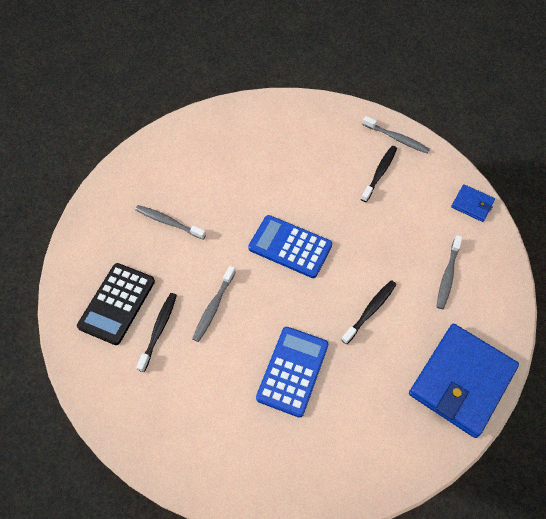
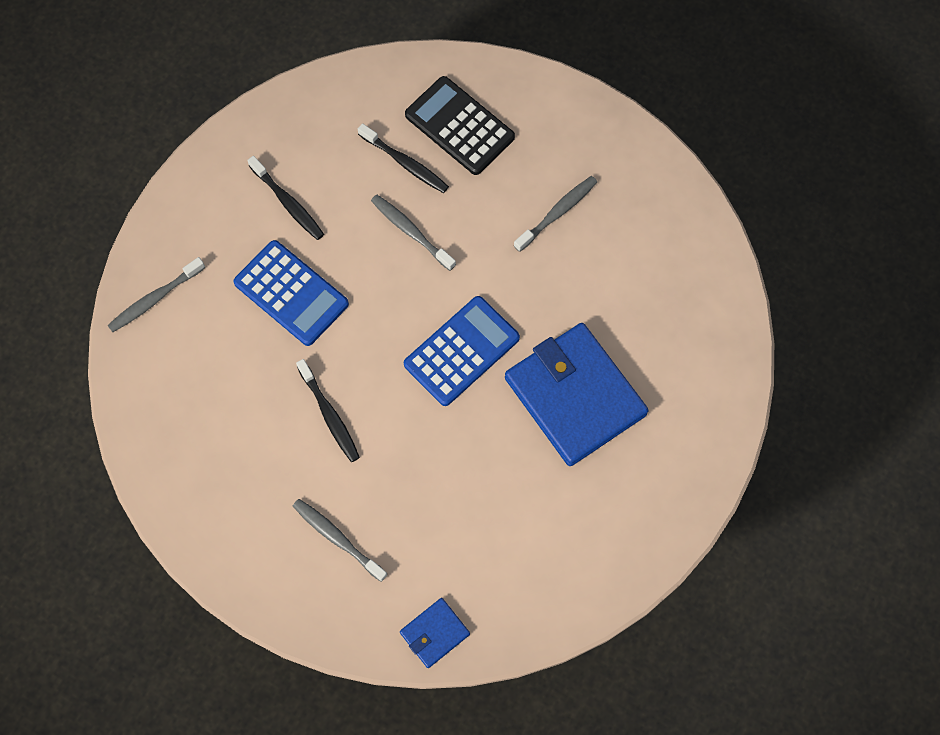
camera: 110 degrees right, 10 degrees up
black toothbrush [361,146,397,202] -> black toothbrush moved to [247,156,324,240]
grey toothbrush [362,116,430,154] -> grey toothbrush moved to [107,257,205,332]
blue wallet [409,324,519,438] -> blue wallet moved to [505,323,649,466]

